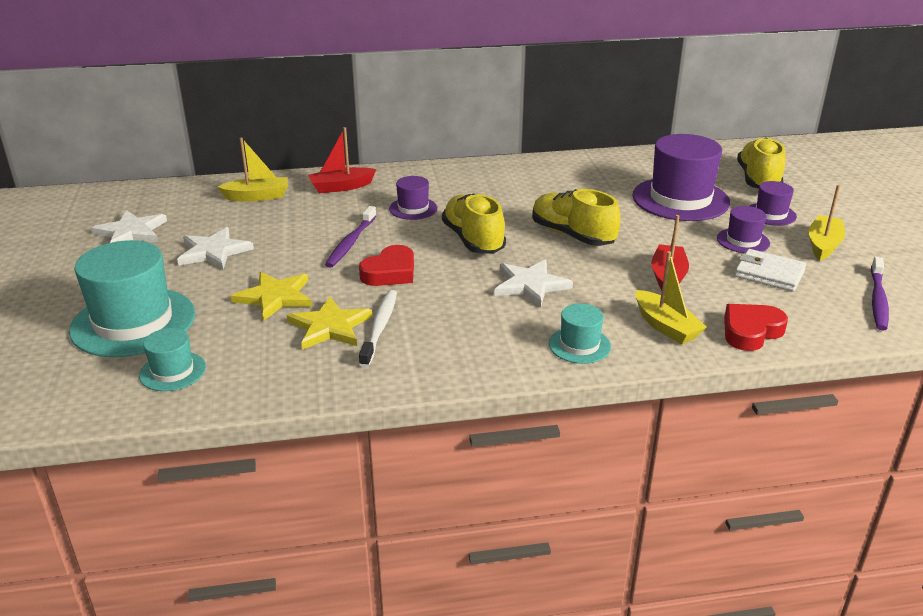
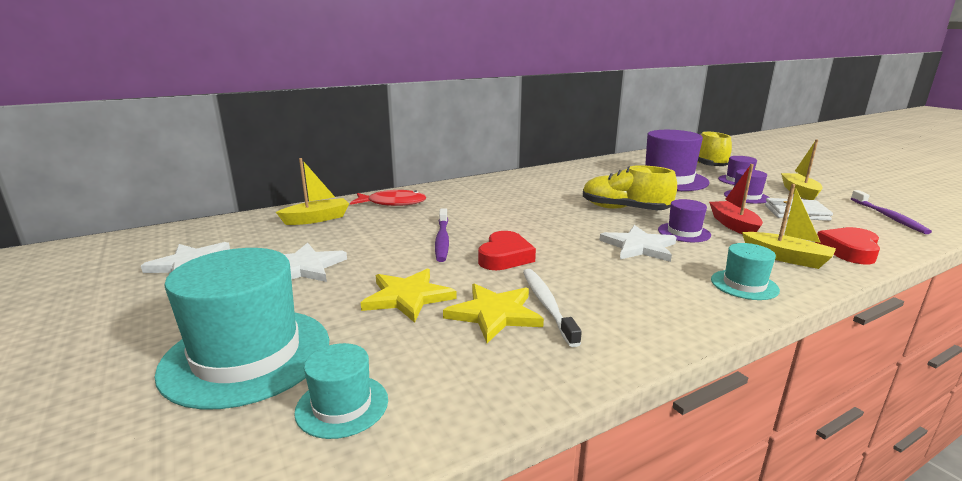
camera: 20 degrees left, 10 degrees down
red boat [308,127,376,193] -> red fish [350,190,426,206]
purple hat [389,176,438,220] -> purple hat moved to [658,199,711,242]
yellow shoe [442,194,506,254] -> none

